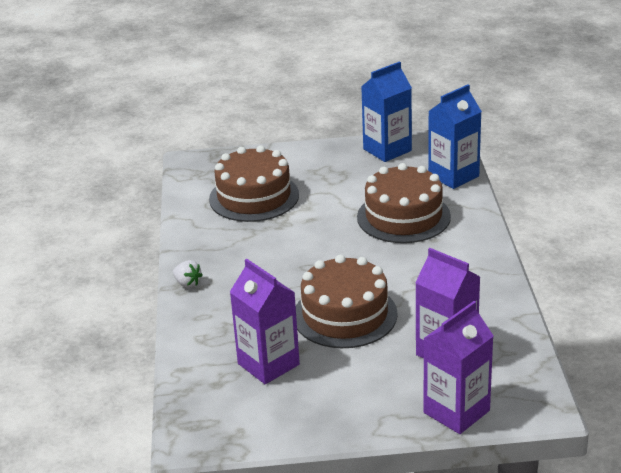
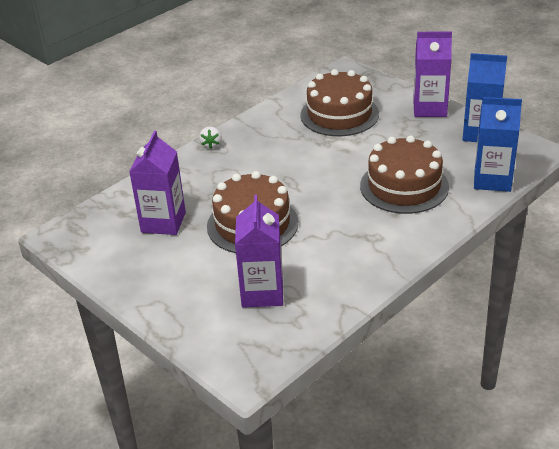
camera: 50 degrees right, 5 degrees up
purple carton [423,301,493,434] -> purple carton moved to [413,31,452,117]

